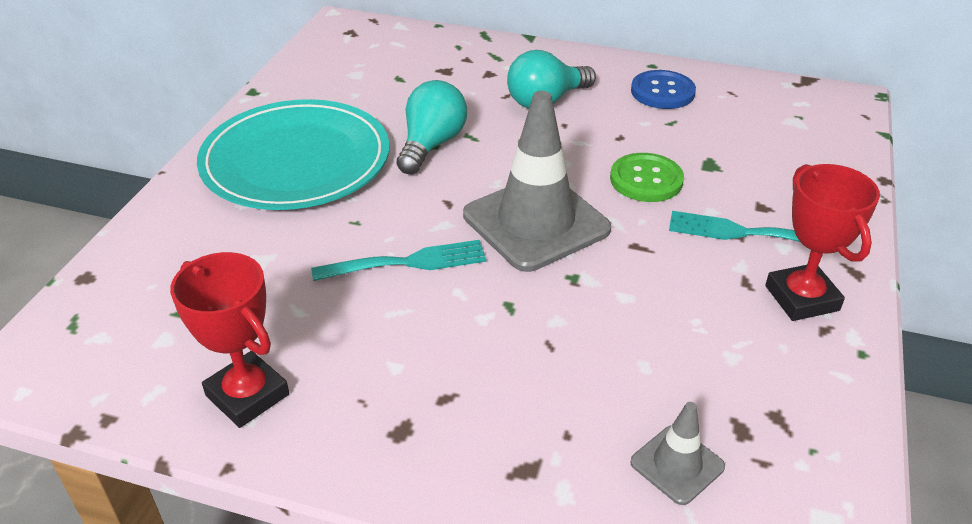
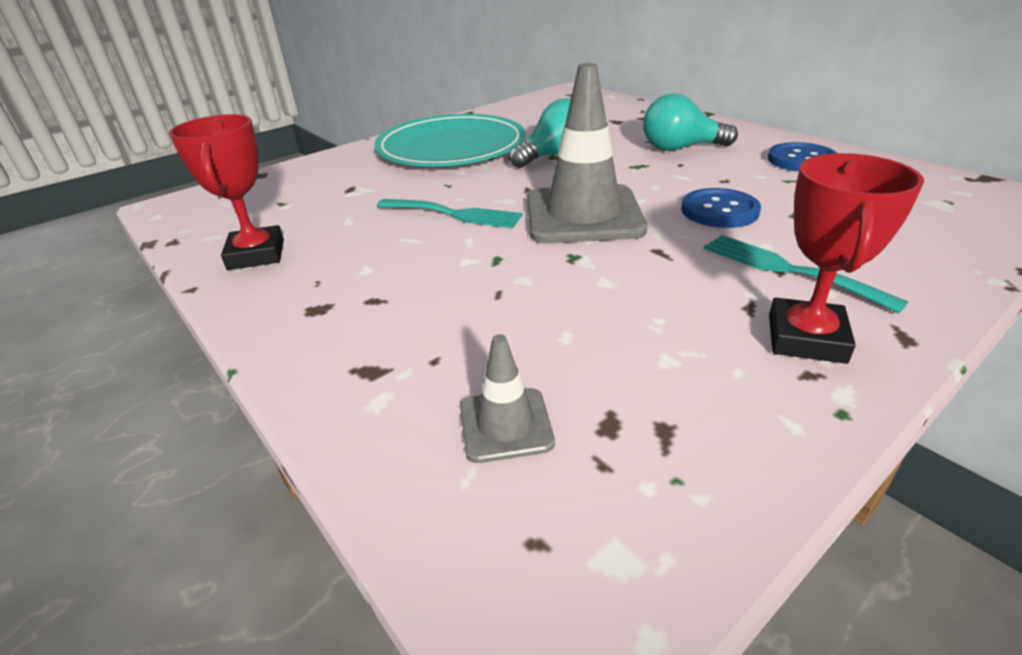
camera: 35 degrees right, 5 degrees down
green button [610,153,684,202] -> blue button [681,188,761,228]

